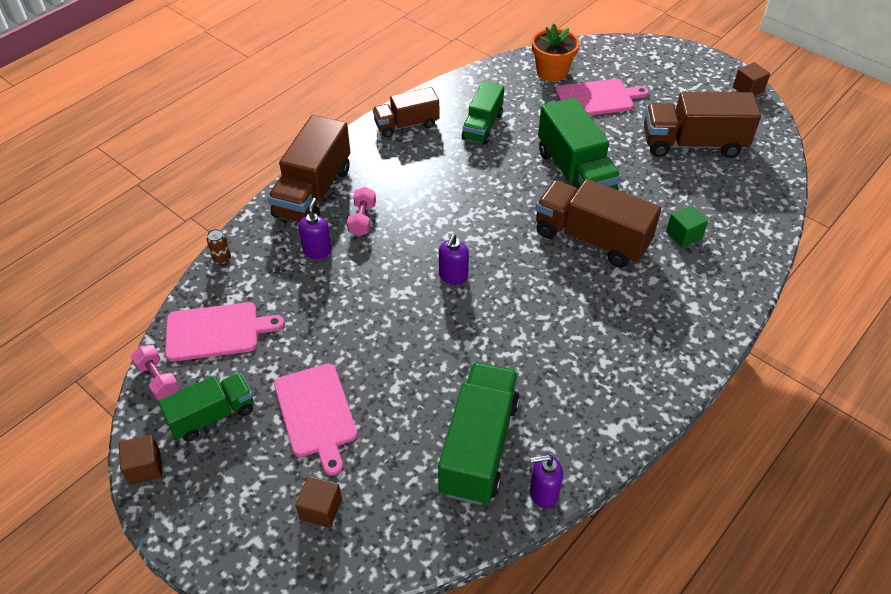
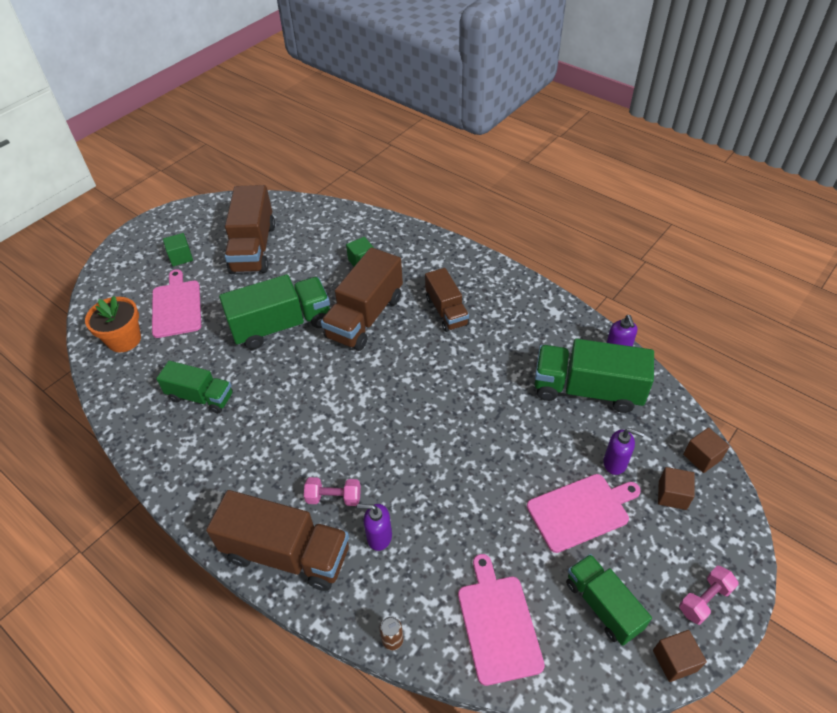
camera: 90 degrees left, 0 degrees up
pink dumbbell [131,345,179,400] -> pink dumbbell moved to [679,566,739,625]
brown truck [373,87,439,138] -> brown truck moved to [425,268,469,332]
purple soap dispenser [439,234,469,285] -> purple soap dispenser moved to [603,428,644,475]
brown cube [733,62,770,96] -> brown cube moved to [683,427,730,473]
none -> green cube [163,233,193,266]

